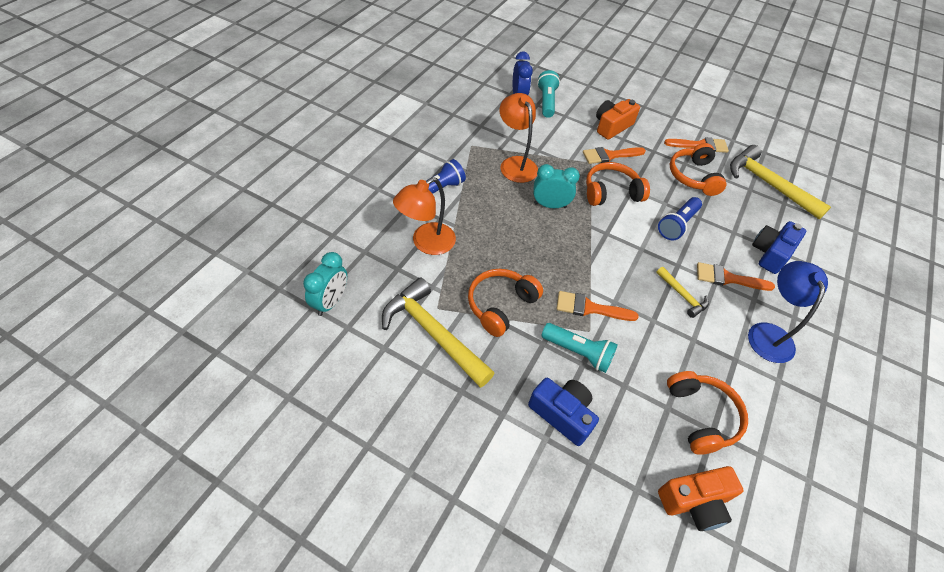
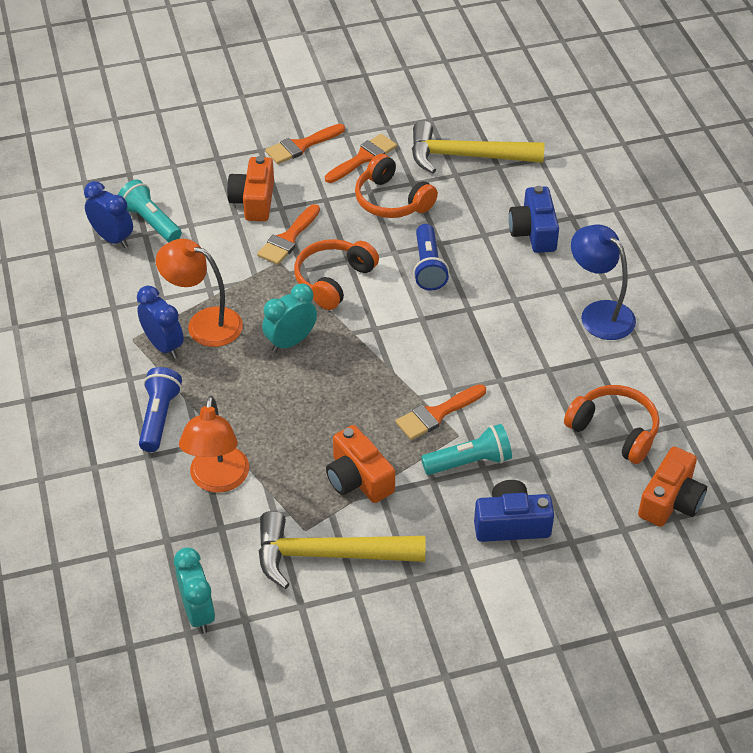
camera: 40 degrees left, 5 degrees down
orange headphones [468,269,543,337] -> orange camera [326,425,395,503]
yellow hammer [656,267,709,318] -> none
orange brush [697,262,775,291] -> orange brush moved to [265,124,345,164]
none -> blue clock [137,286,184,359]

